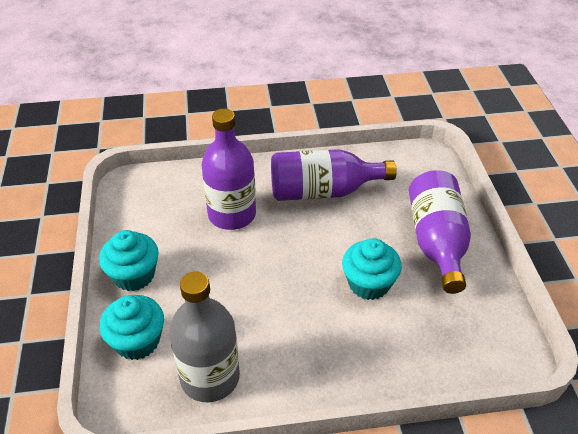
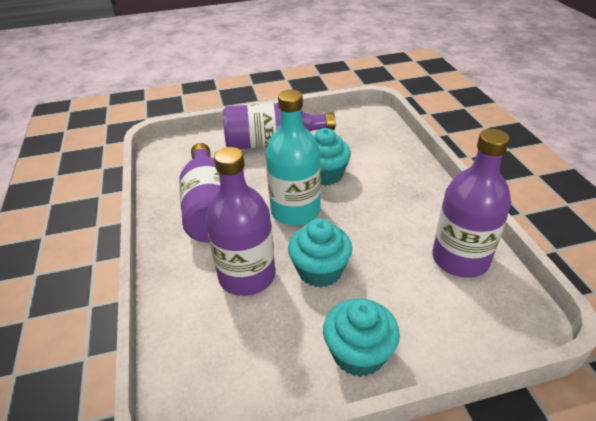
camera: 95 degrees left, 5 degrees down
turquoise cupcake [99,295,164,360] -> turquoise cupcake moved to [288,218,352,287]
grey bottle [169,271,240,403] -> purple bottle [432,129,511,278]
none -> turquoise bottle [265,90,321,225]

